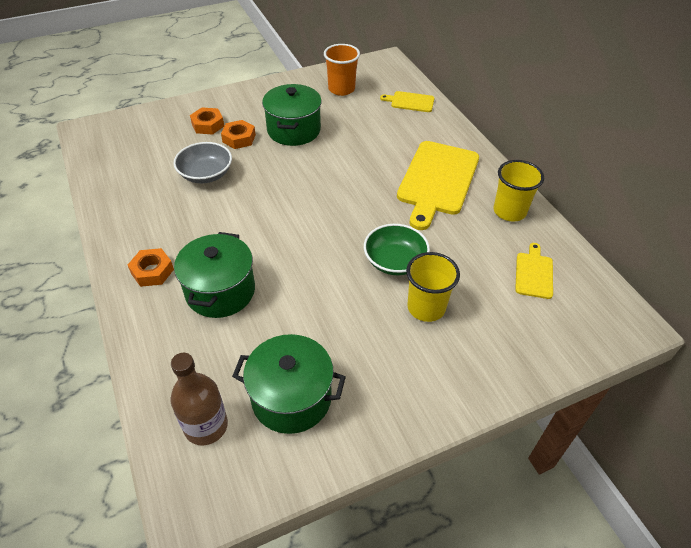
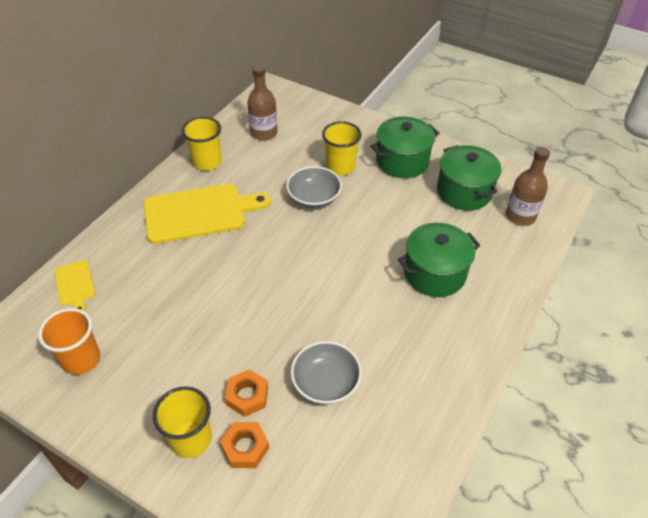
camera: 125 degrees left, 0 degrees up
orange nut [128,248,174,287] -> none
green pot [262,84,322,146] -> green pot moved to [370,117,439,178]
green bowl [364,224,430,275] -> grey bowl [286,166,342,208]
yellow cutting board [515,243,553,299] -> brown bottle [247,65,277,141]
none -> yellow cup [153,386,212,458]

